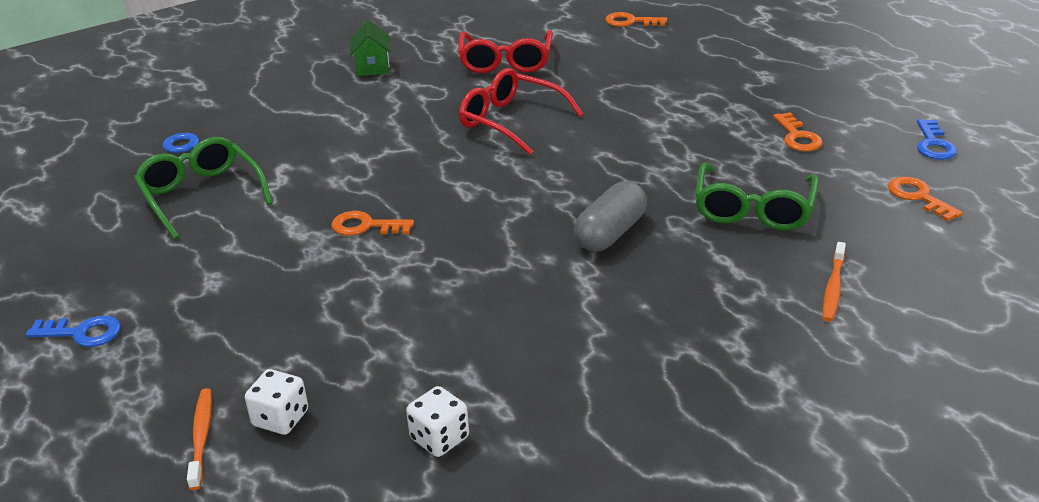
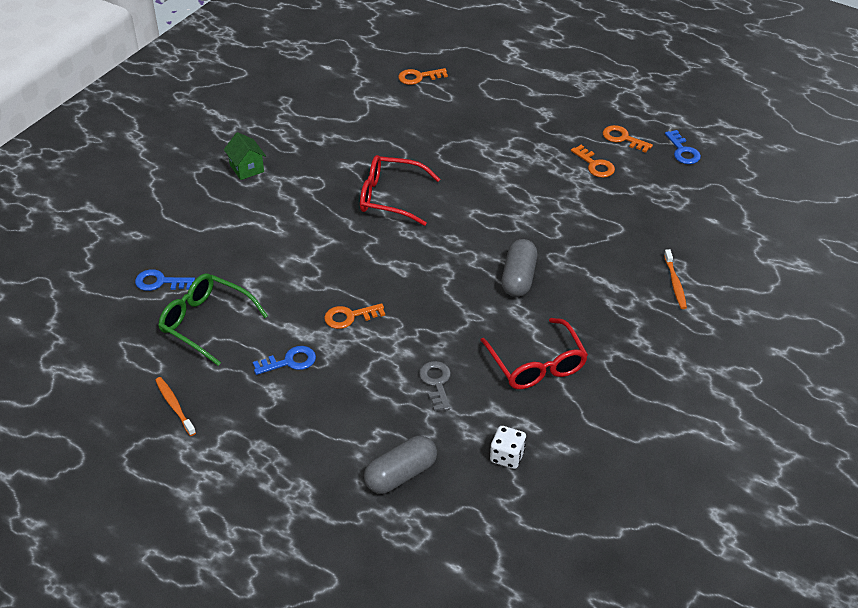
camera: 25 degrees left, 10 degrees up
blue key [26,316,121,347] -> blue key moved to [253,346,316,375]
orange toothbrush [187,388,212,490] -> orange toothbrush moved to [155,377,196,436]
white dice [245,369,308,435] -> grey capsule [364,436,437,494]
red glasses [458,30,553,73] -> red glasses moved to [480,318,588,389]
green glasses [695,163,819,231] -> none
orange key [888,177,963,221] -> orange key moved to [603,125,653,153]
none -> grey key [419,361,451,411]

